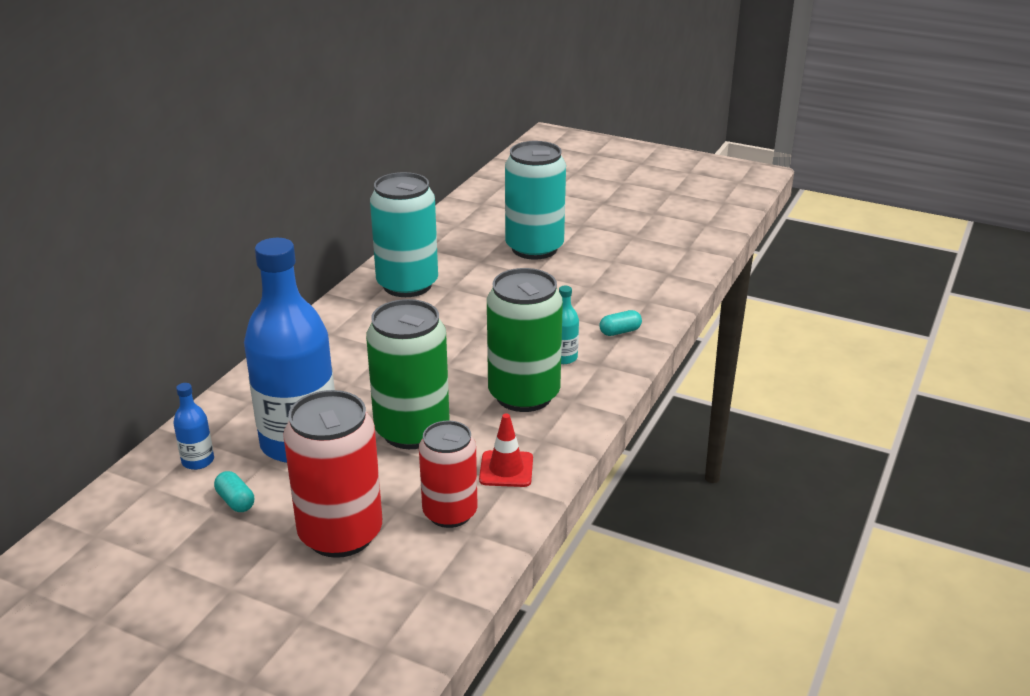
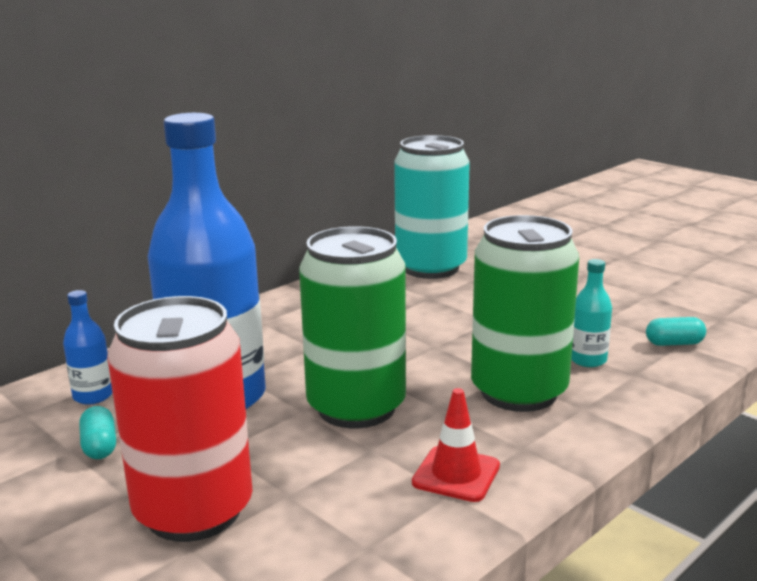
camera: 20 degrees right, 10 degrees down
red can [419,421,477,528] -> none
turquoise can [505,141,566,260] -> none

